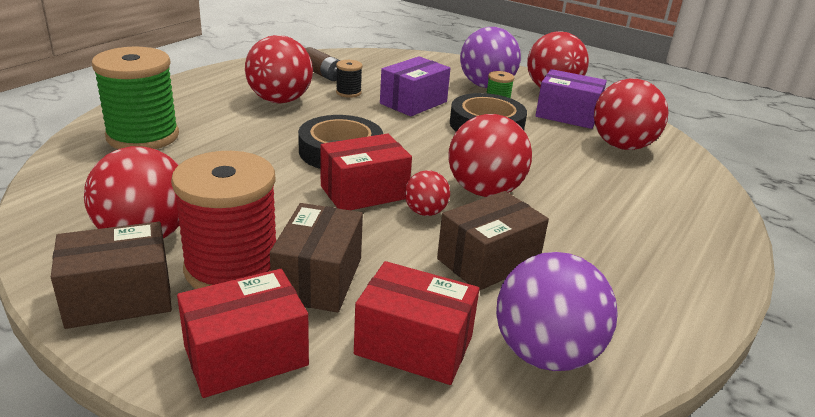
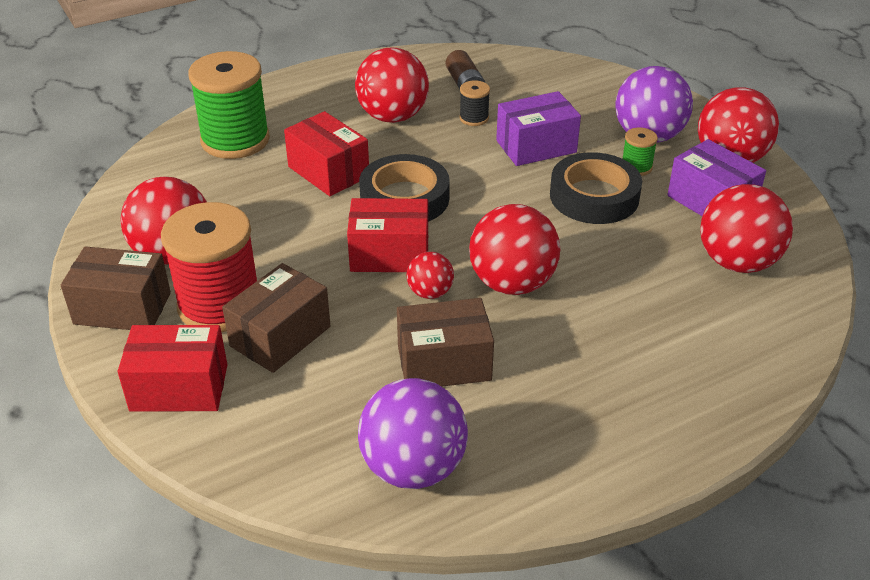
camera: 30 degrees right, 10 degrees up
red box [354,261,479,385] -> red box moved to [284,111,369,196]

